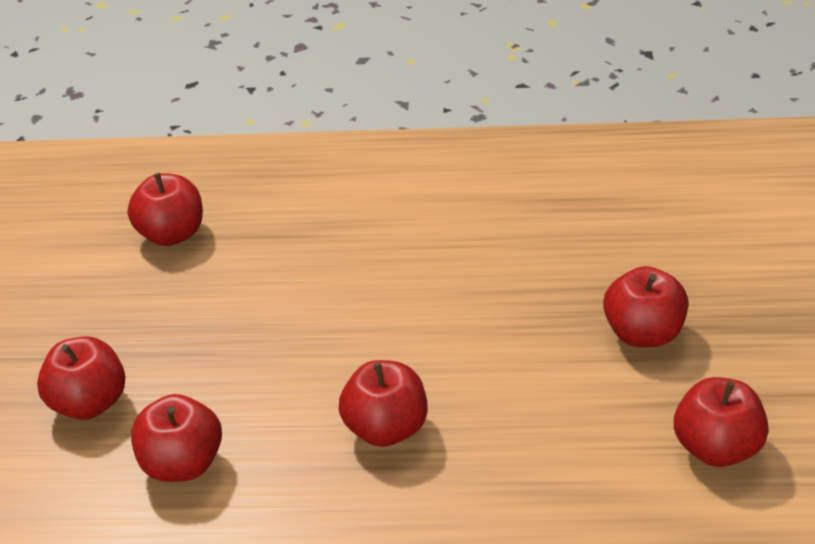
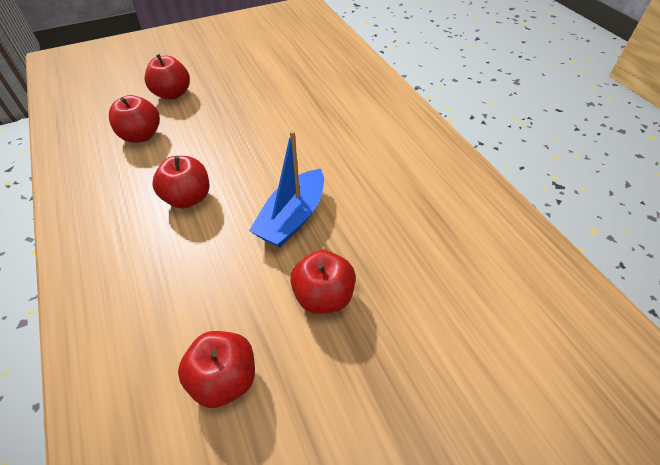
camera: 60 degrees right, 10 degrees up
red apple [127,173,203,246] -> none
none -> blue boat [249,130,324,248]

